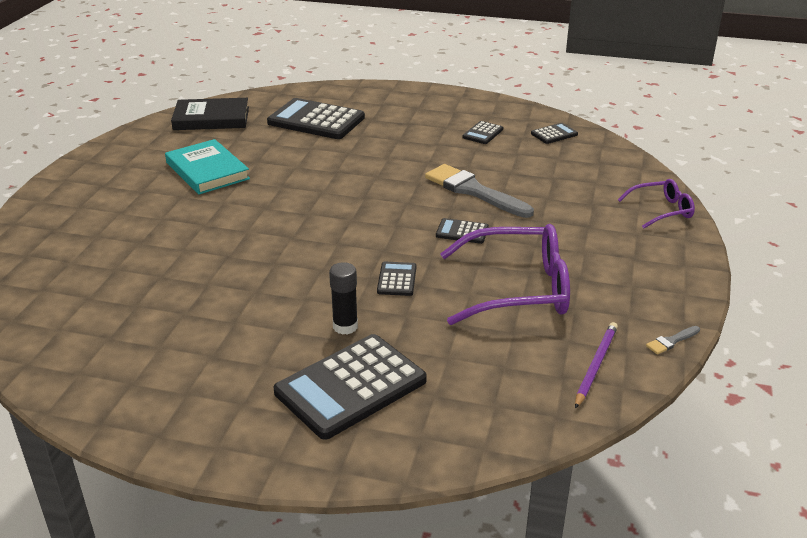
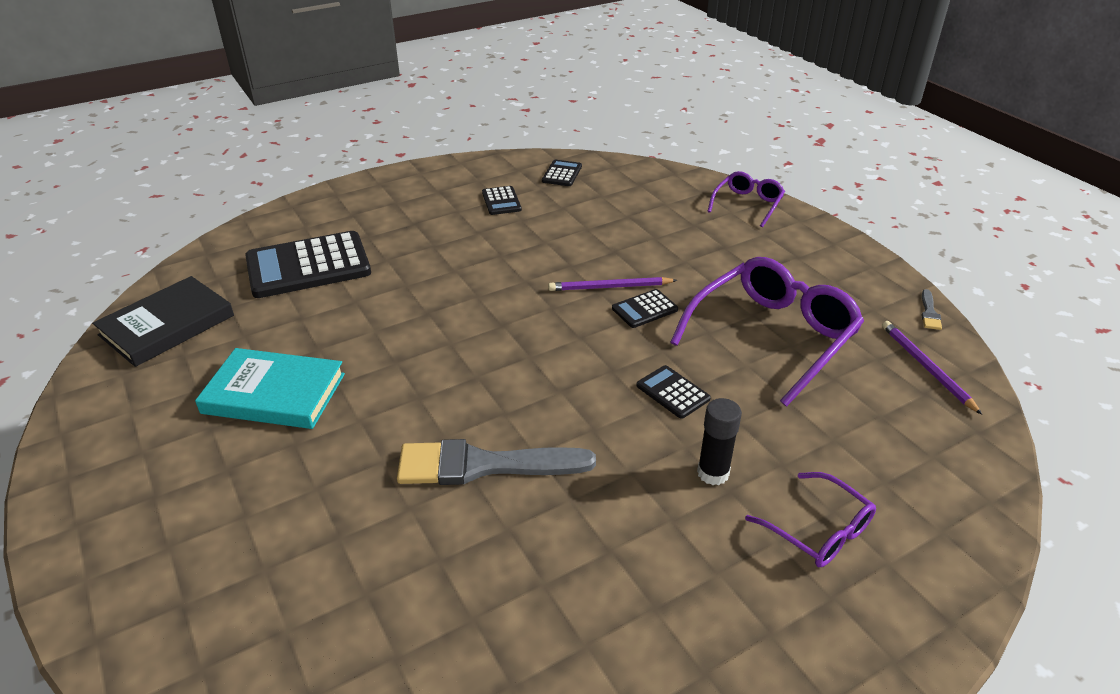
camera: 45 degrees left, 5 degrees up
black calculator [274,334,427,440] -> purple glasses [745,472,876,567]
grey brush [425,164,534,218] -> grey brush moved to [397,439,596,485]
none -> purple pencil [548,277,677,291]

